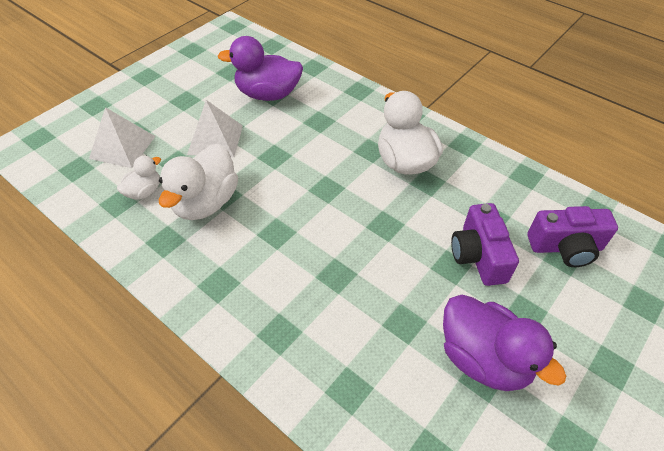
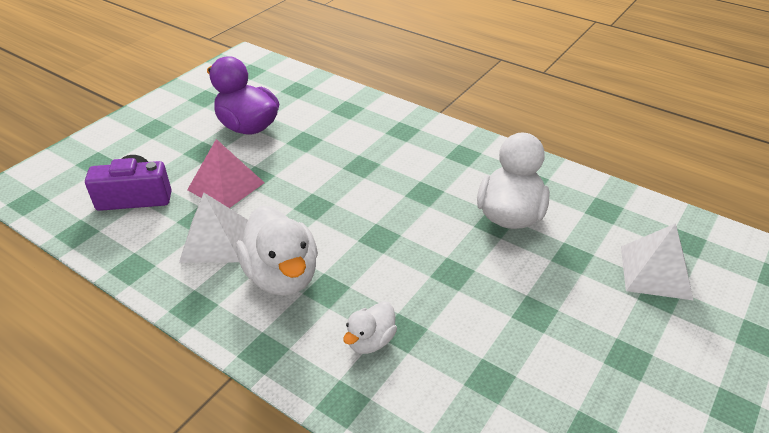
camera: 175 degrees right, 10 degrees down
white duck [117,156,161,200] -> white duck moved to [343,301,397,354]
white pyramid [187,100,243,158] -> white pyramid moved to [179,193,248,263]
purple duck [218,36,303,101] -> none
purple camera [451,203,519,286] -> pink pyramid [187,139,265,208]

